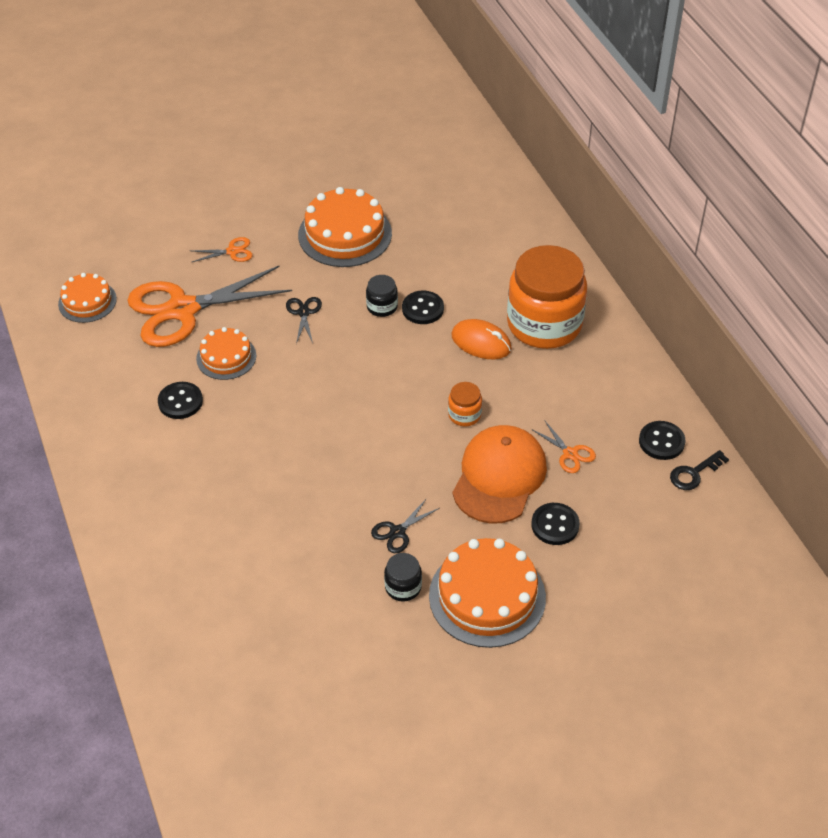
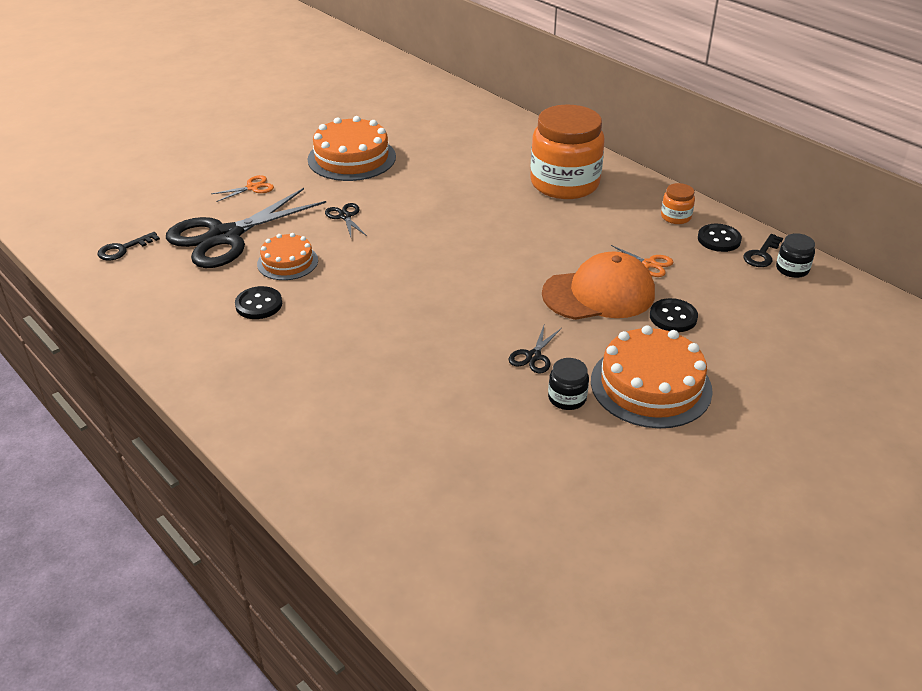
camera: 20 degrees left, 10 degrees down
orange cake [58,273,117,323] -> black key [98,232,160,261]
orange scissors [127,266,292,347] -> black scissors [166,188,326,268]
black jar [366,275,398,317] -> black jar moved to [776,233,815,278]
black button [402,291,444,324] -> none
orange jar [448,382,482,426] -> orange jar moved to [661,183,695,224]
orange mouse [451,319,512,359] -> none
orange cap [452,425,547,524] -> orange cap turned 75 degrees clockwise [542,252,655,320]

